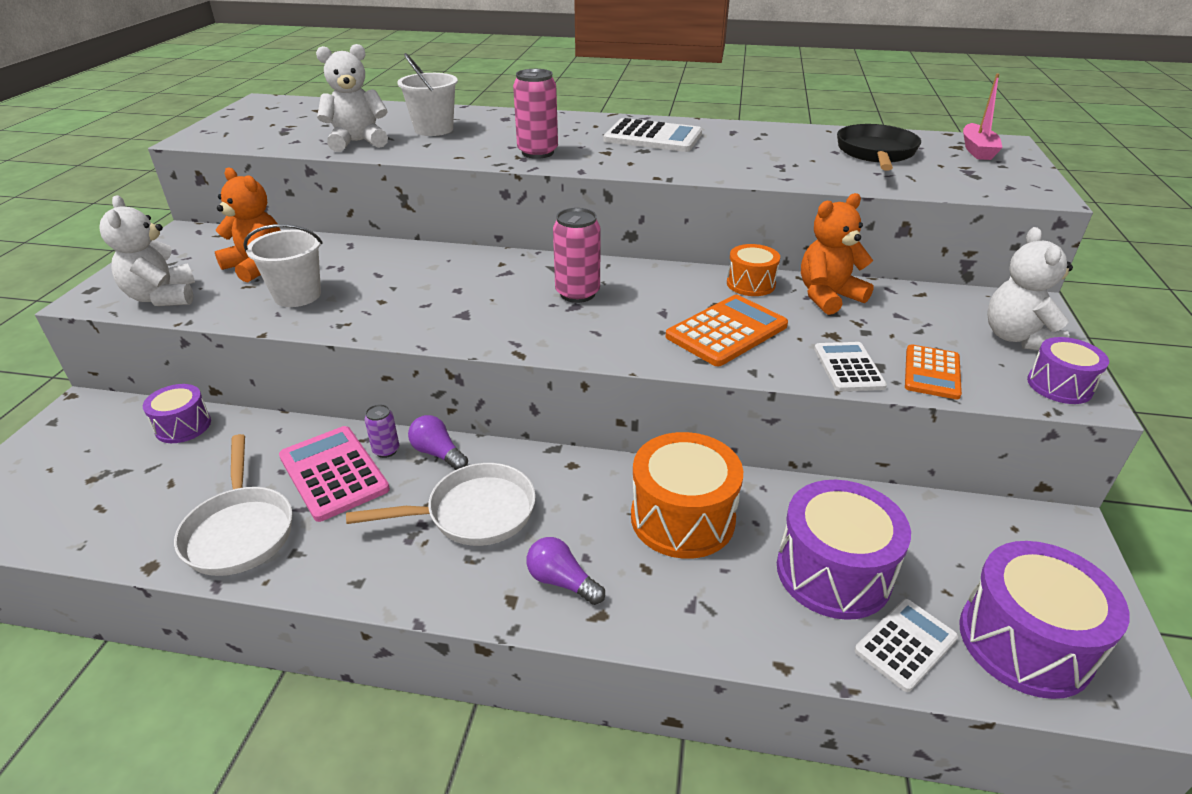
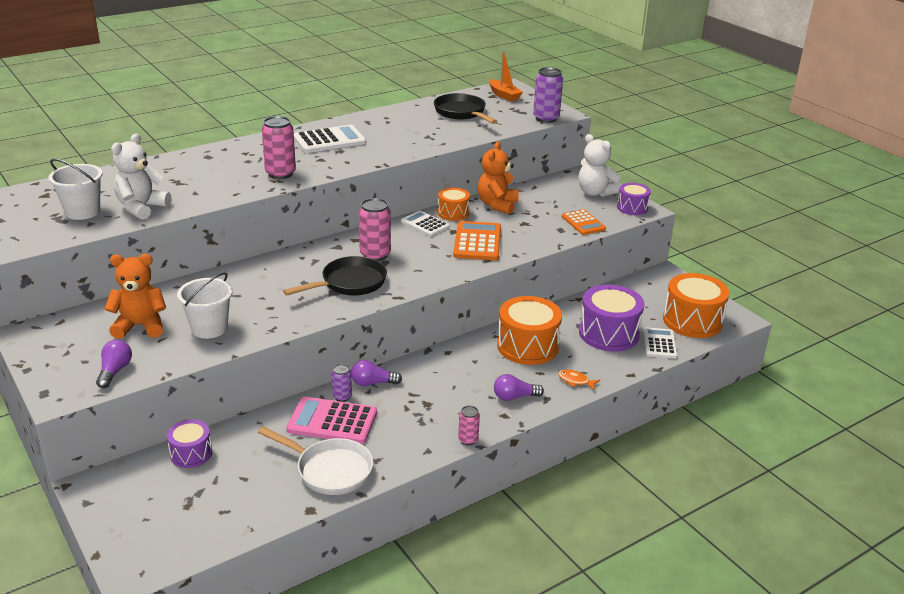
camera: 45 degrees left, 5 degrees down
white teddy bear [99,195,195,306] -> purple light bulb [96,340,132,388]
white pan [346,463,536,546] -> none
white bucket [397,53,458,136] -> white bucket moved to [48,158,103,220]
white calculator [814,342,887,392] -> white calculator moved to [401,211,450,236]
purple drum [959,541,1130,699] -> orange drum [663,273,729,338]
pink boat [963,73,1003,160] -> orange boat [489,51,523,101]
none -> black pan [283,256,387,296]
none -> pink can [458,406,480,445]
none -> purple can [533,67,563,123]
none -> orange fish [558,370,600,390]

